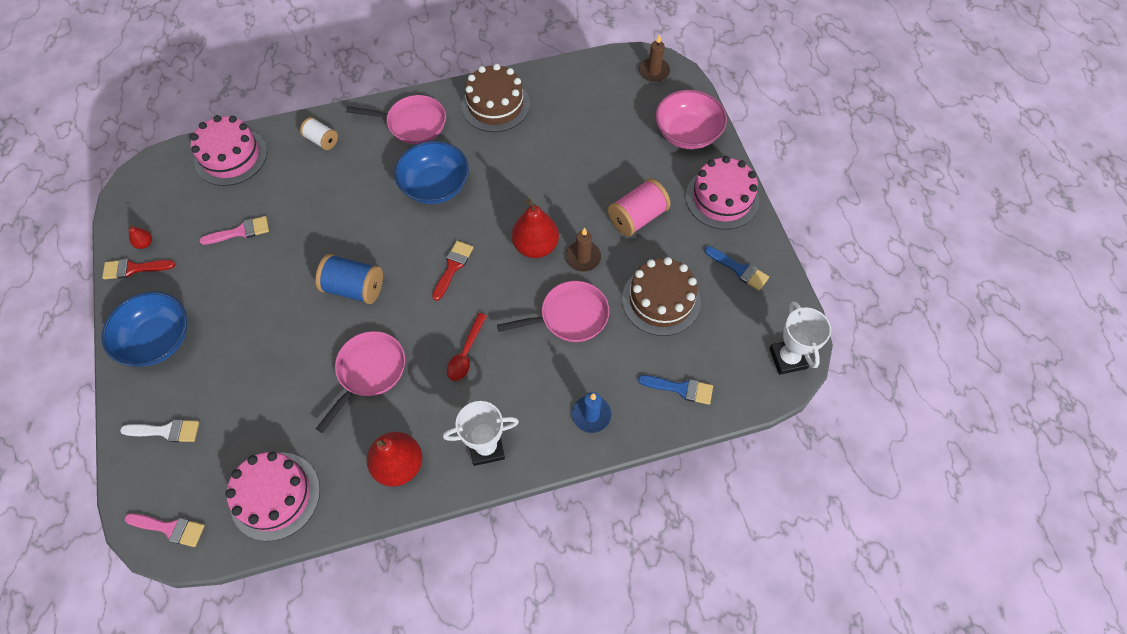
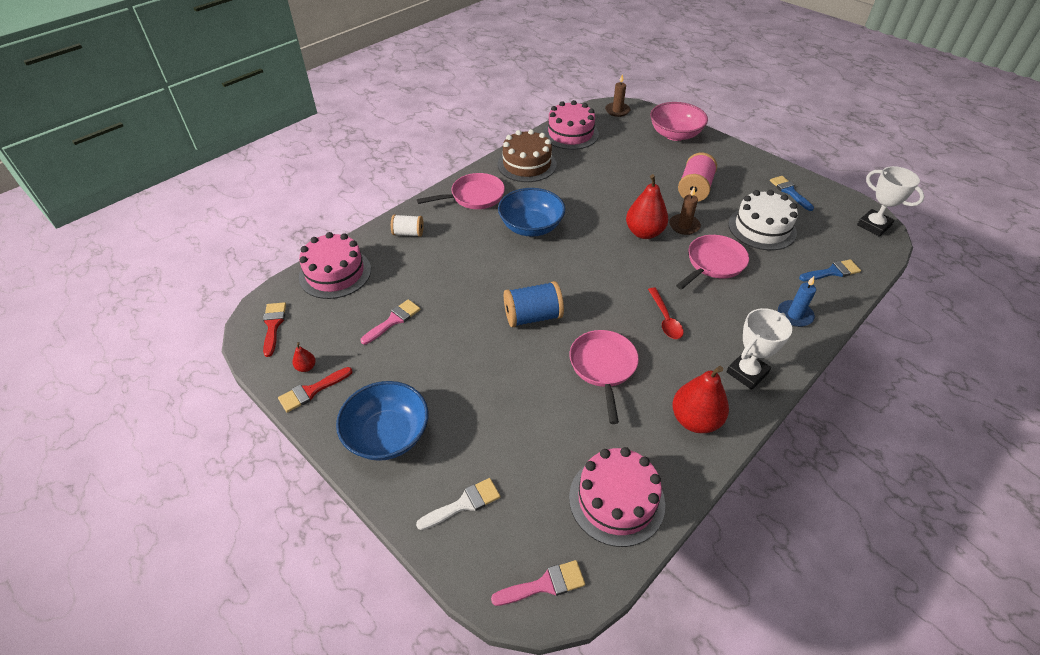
camera: 30 degrees left, 15 degrees down
red brush [432,241,474,301] -> red brush moved to [263,302,286,357]
brown cake [622,257,701,336] -> white cake [728,190,798,250]
pink cake [686,156,759,230] -> pink cake moved to [543,100,599,150]
blue brush [705,246,769,291] -> blue brush turned 120 degrees counterclockwise [770,176,814,211]

